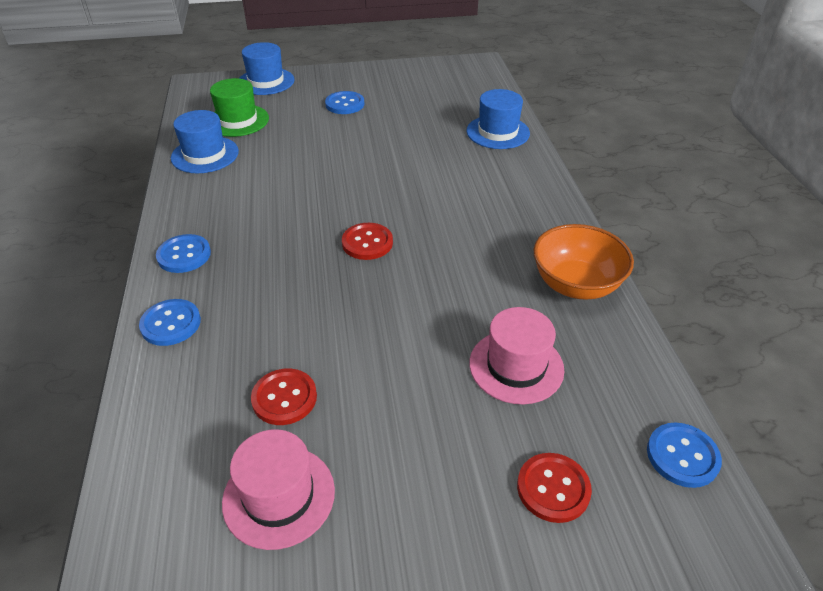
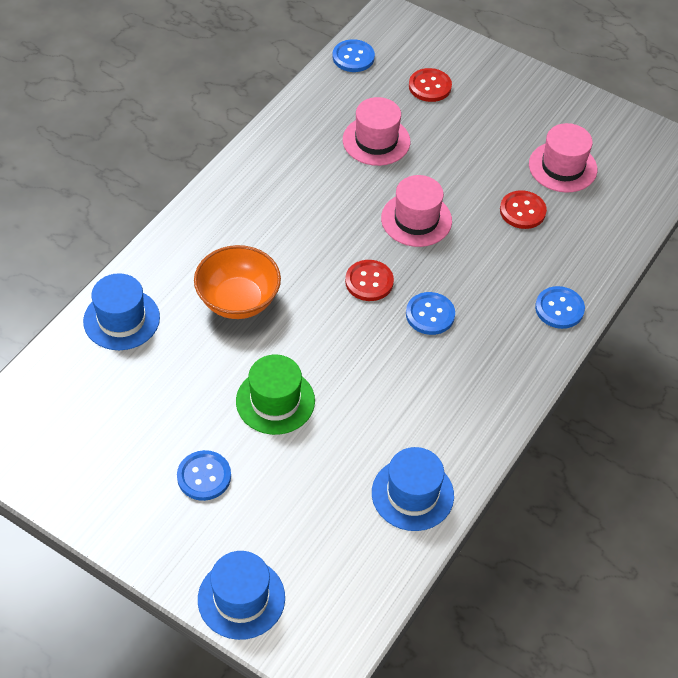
camera: 140 degrees left, 10 degrees up
blue button [156,234,211,273] -> blue button moved to [406,292,455,335]
green hat [210,78,269,137] -> green hat moved to [236,355,315,435]
orange bowl [533,224,634,300] -> orange bowl moved to [194,245,281,319]
none -> pink hat [381,175,452,247]

